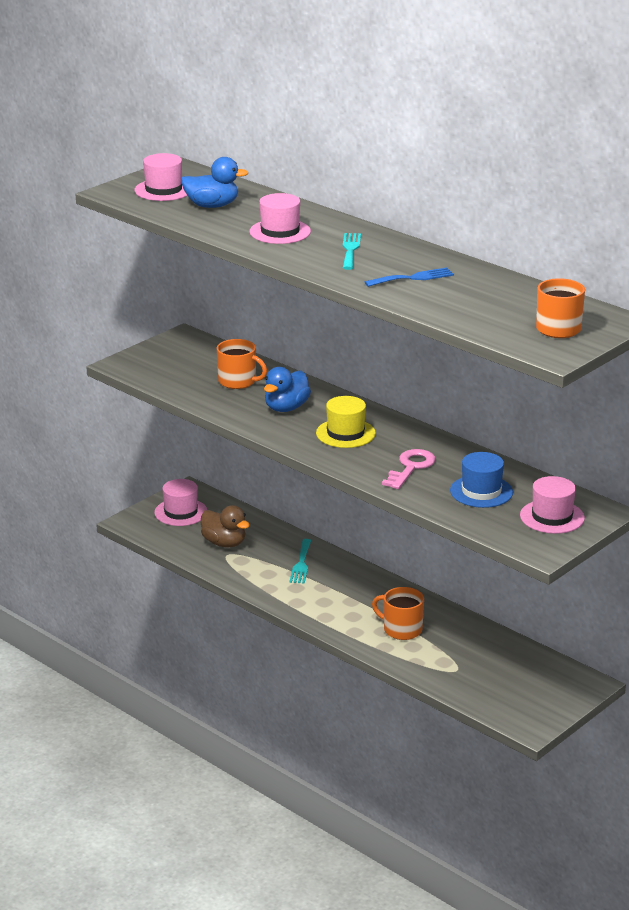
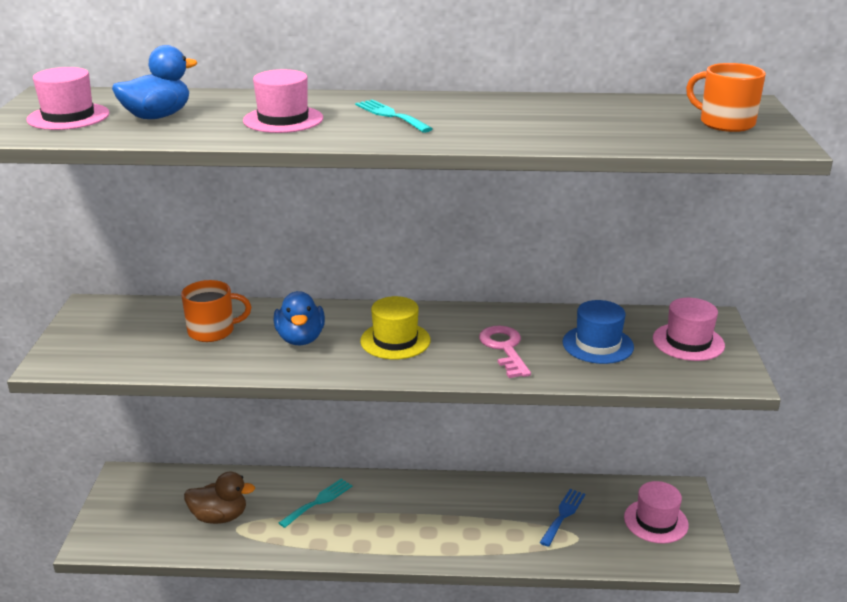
camera: 40 degrees left, 0 degrees up
pink hat [154,479,207,526] -> pink hat moved to [624,481,689,544]
turquoise fork [290,539,311,584] -> turquoise fork turned 105 degrees counterclockwise [279,479,352,528]
blue fork [365,267,454,287] -> blue fork moved to [540,489,585,547]
orange mug [372,587,424,640] -> none

